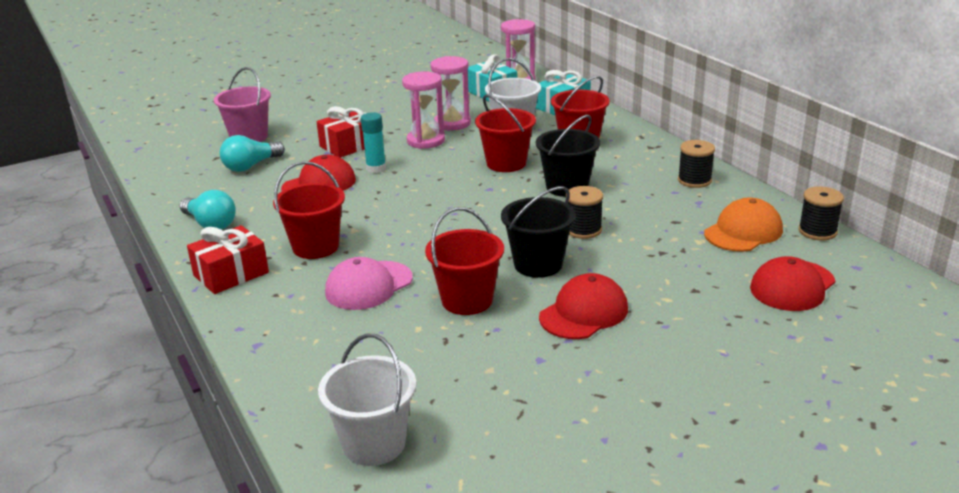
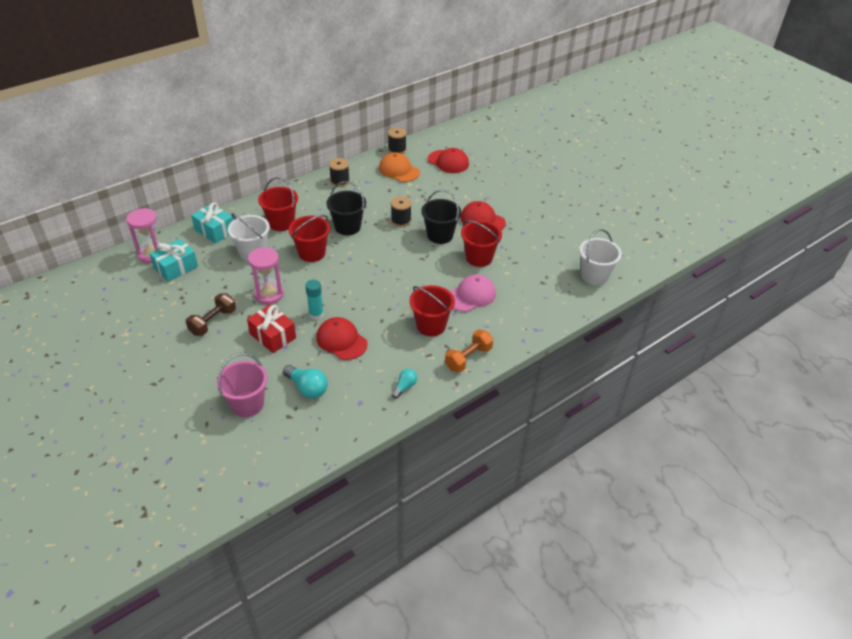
camera: 100 degrees left, 15 degrees up
turquoise light bulb [180,190,236,230] -> turquoise light bulb [392,369,417,399], size x0.62
red gift [187,225,269,294] -> orange dumbbell [445,329,493,372]
pink cap [325,257,413,310] -> pink cap turned 75 degrees counterclockwise [450,274,496,312]
pink hourglass [430,56,471,131] -> none
none -> brown dumbbell [186,293,236,336]

